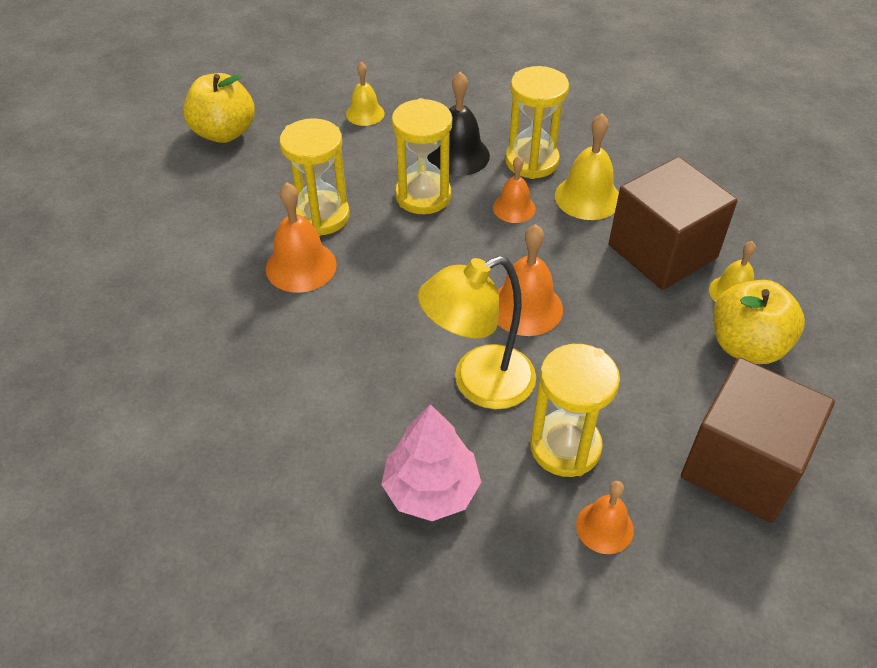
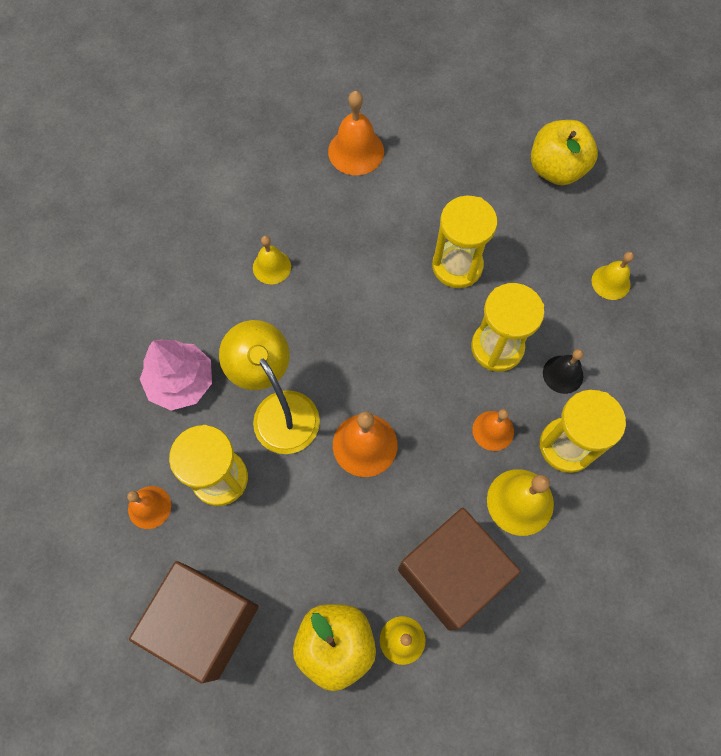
camera: 85 degrees right, 20 degrees up
orange bell [266,183,337,293] -> orange bell moved to [328,91,384,175]
black bell [427,72,490,176] -> black bell [543,349,584,394], size x0.64
none -> yellow bell [253,236,291,284]

